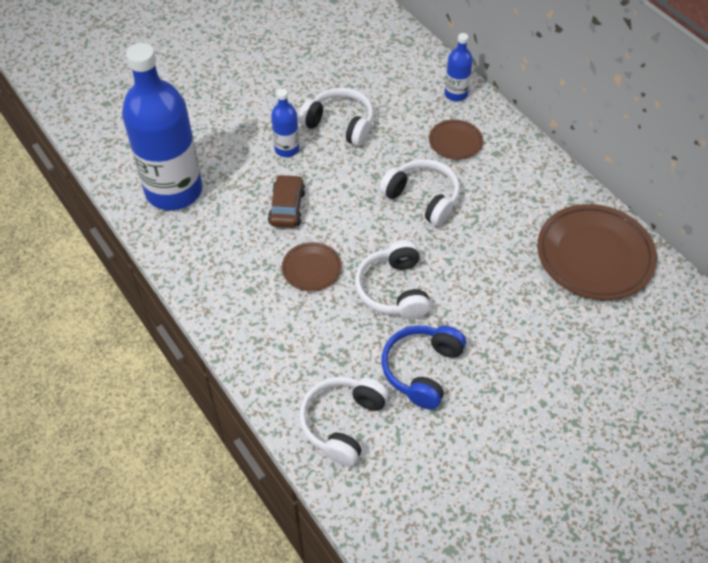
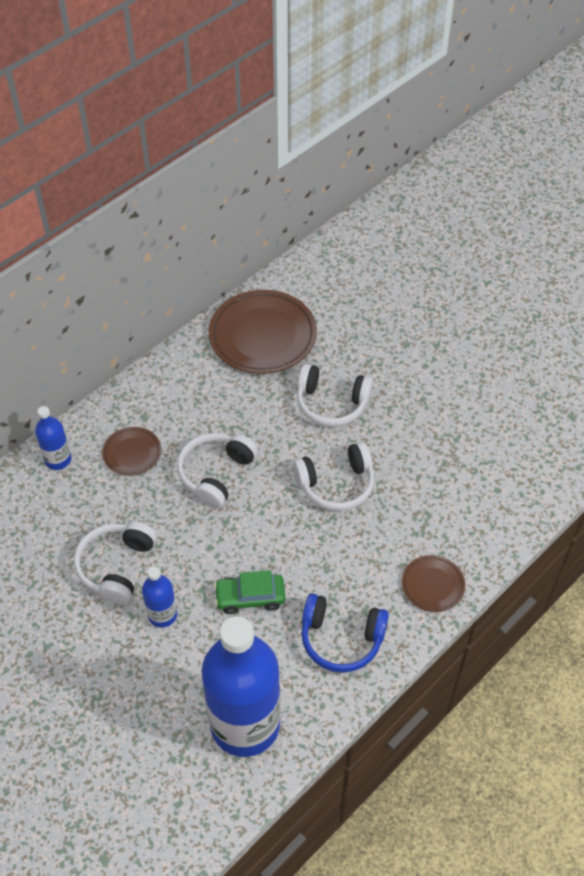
camera: 100 degrees left, 0 degrees up
brown car [268,174,305,228] -> green car [214,570,285,614]
brown plate [282,242,342,291] -> brown plate moved to [402,555,465,612]
white headphones [299,377,389,466] -> white headphones moved to [297,364,373,427]
blue headphones [382,326,466,409] -> blue headphones moved to [301,593,389,673]

